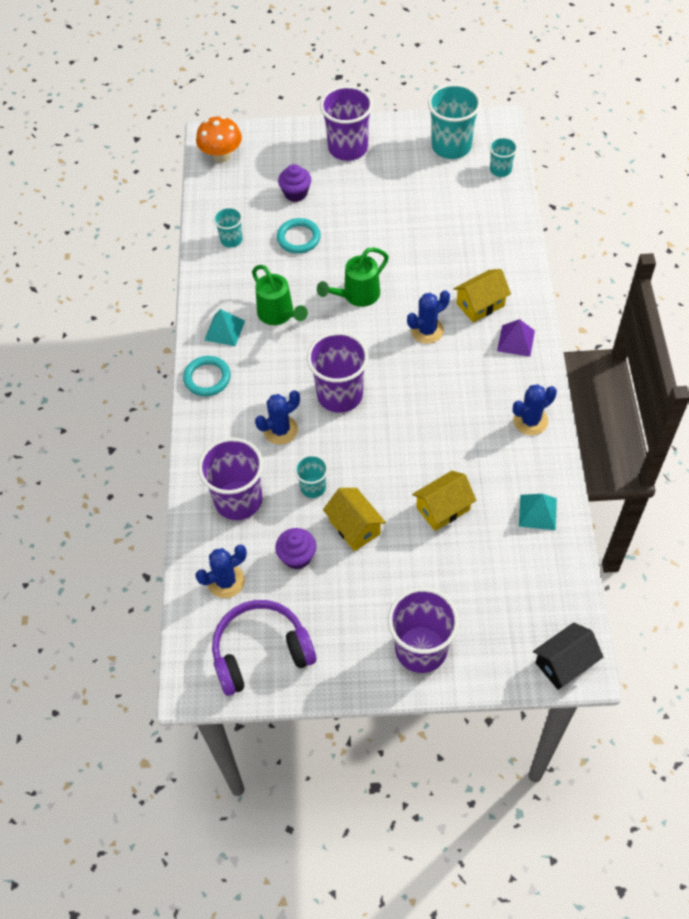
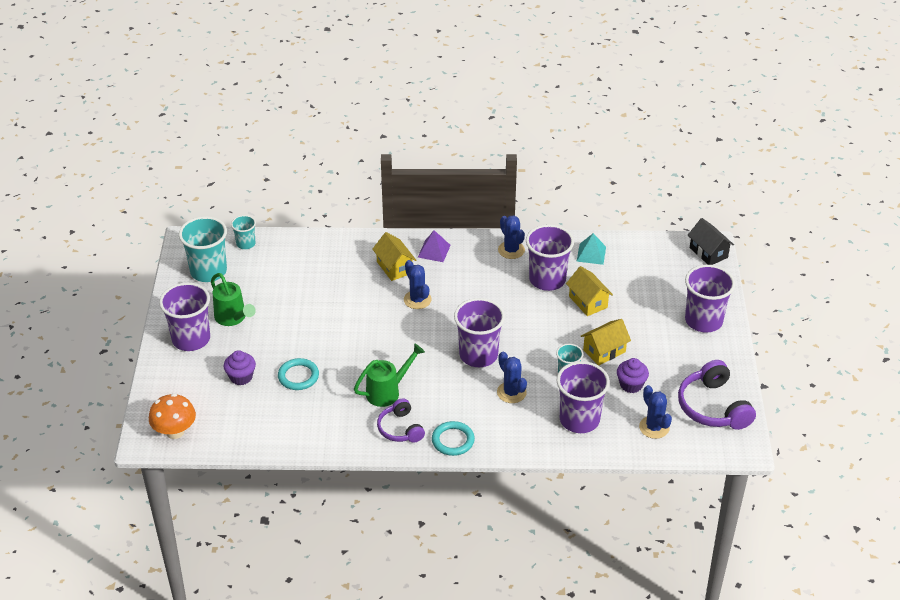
camera: 90 degrees left, 15 degrees down
turquoise pyramid [205,309,245,346] -> purple headphones [377,398,425,443]
turquoise cup [213,207,243,247] -> none
green watering can [317,247,389,307] -> green watering can moved to [211,273,256,326]
none -> purple cup [526,224,574,291]

